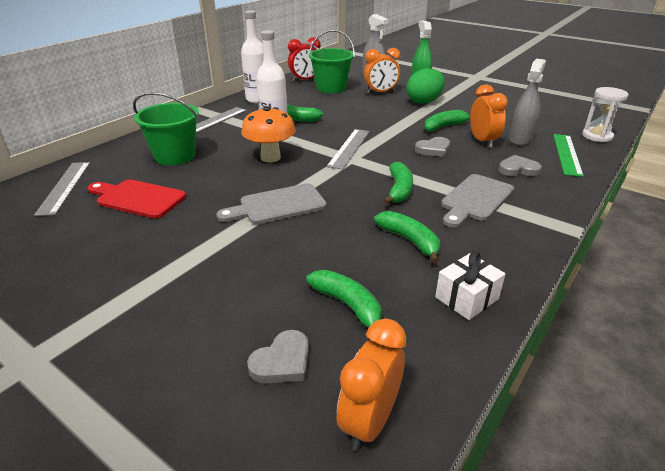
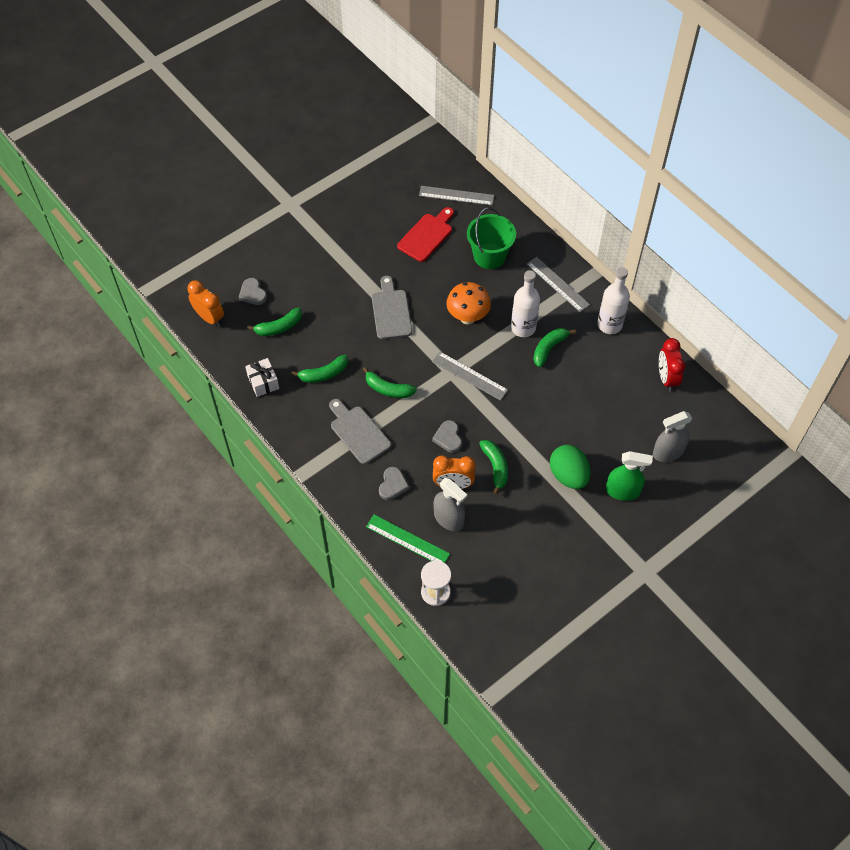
camera: 105 degrees right, 25 degrees up
green bucket [309,30,355,93] -> none
orange clock [364,48,400,94] -> none

